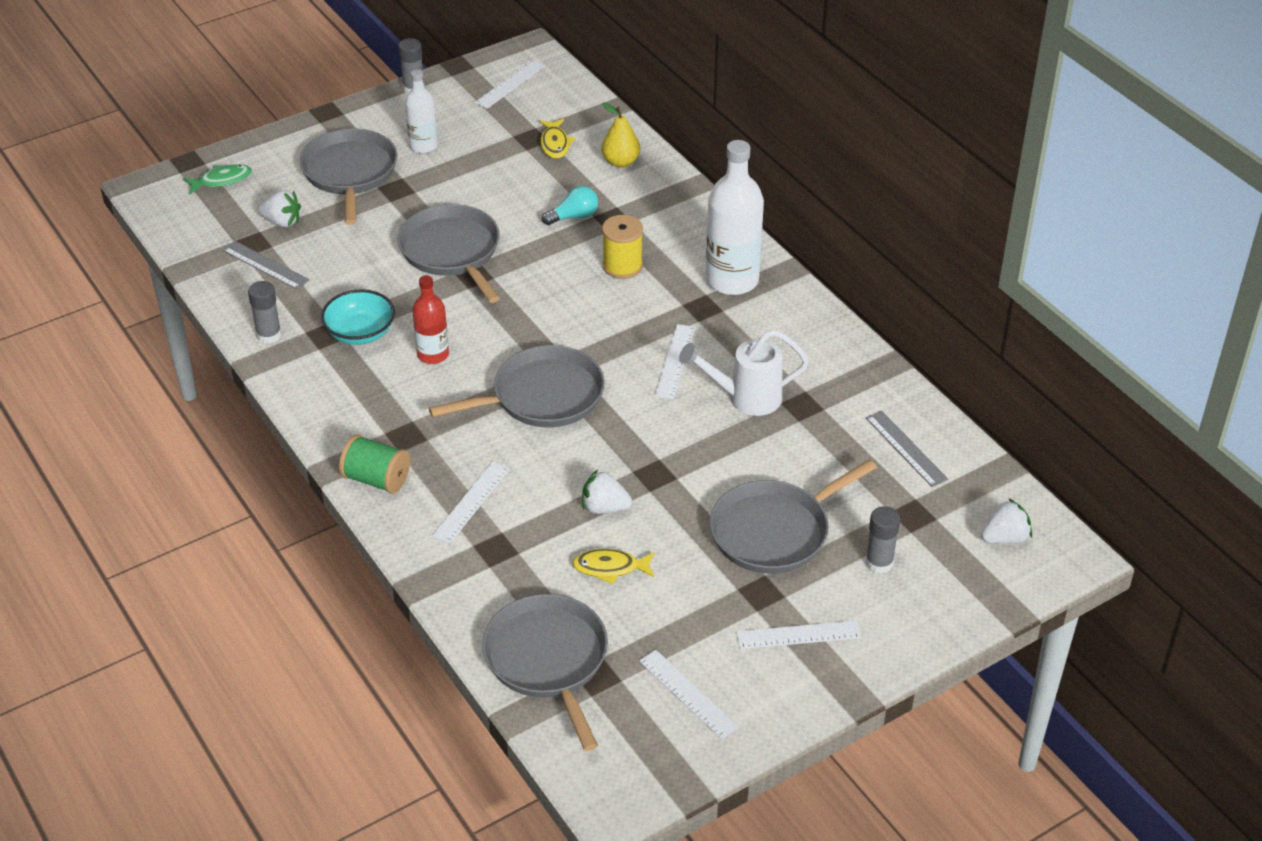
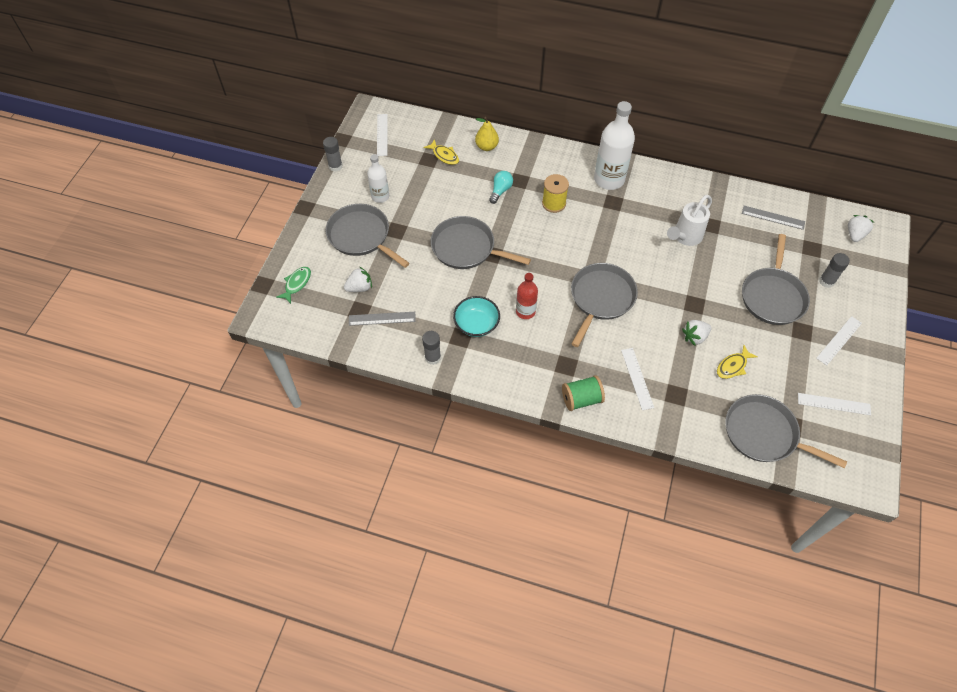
camera: 40 degrees left, 15 degrees up
white ruler [655,324,695,399] -> none

